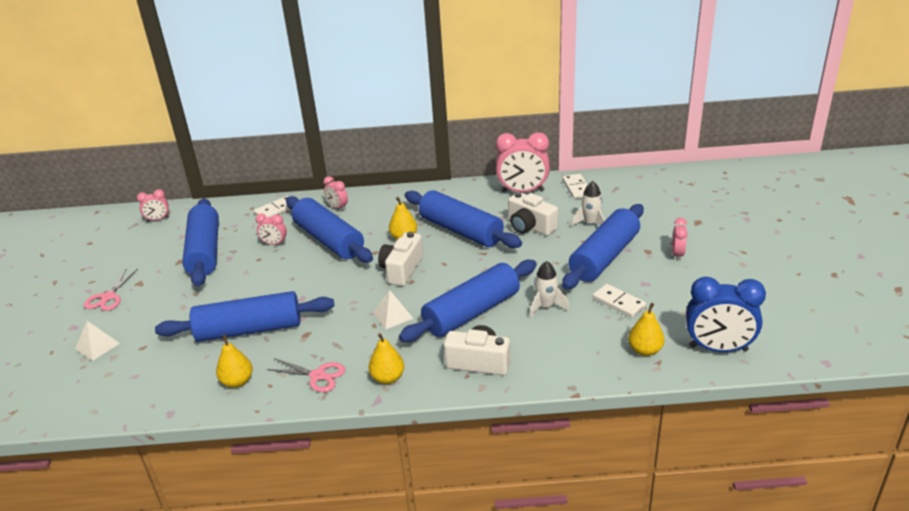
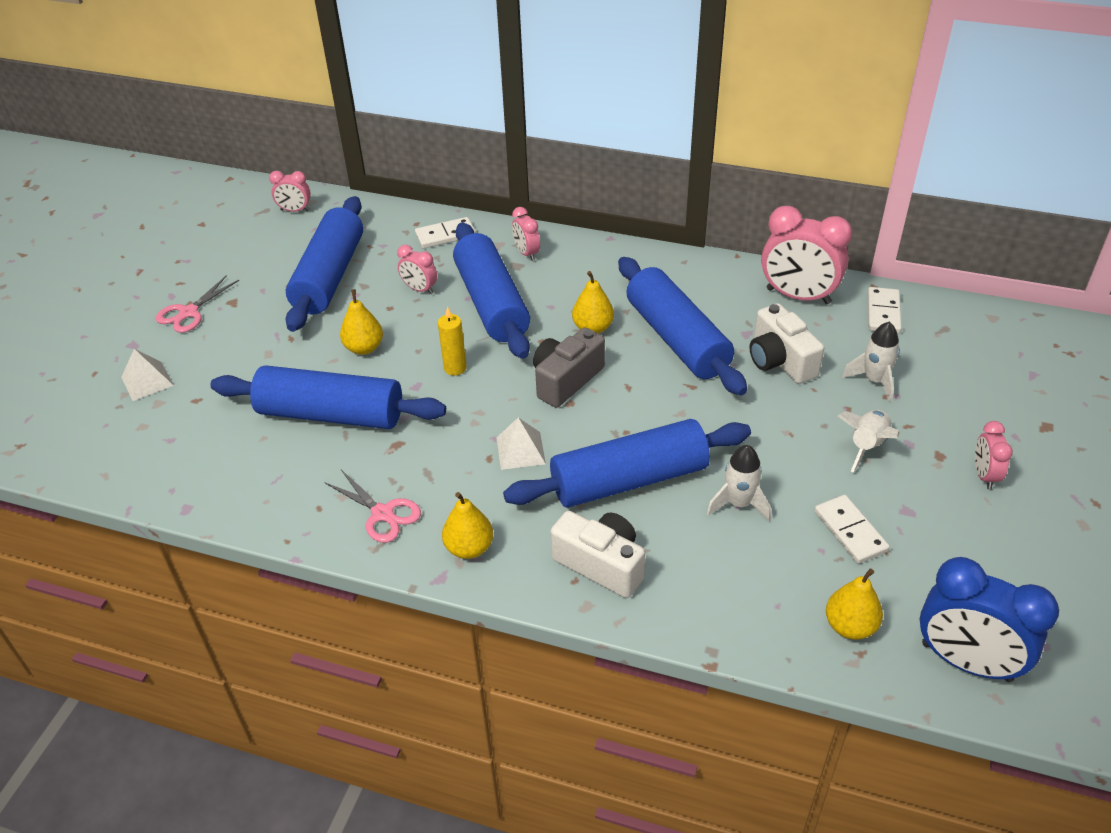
camera: 20 degrees right, 10 degrees up
yellow pear [216,334,253,388] -> yellow pear moved to [340,289,383,355]
white camera [378,232,423,286] -> grey camera [533,328,605,408]
blue rolling pin [562,204,644,289] -> white rocket [838,410,899,473]
pink clock [672,218,688,261] -> pink clock turned 150 degrees clockwise [975,421,1013,489]
none -> yellow candle [438,307,466,376]

